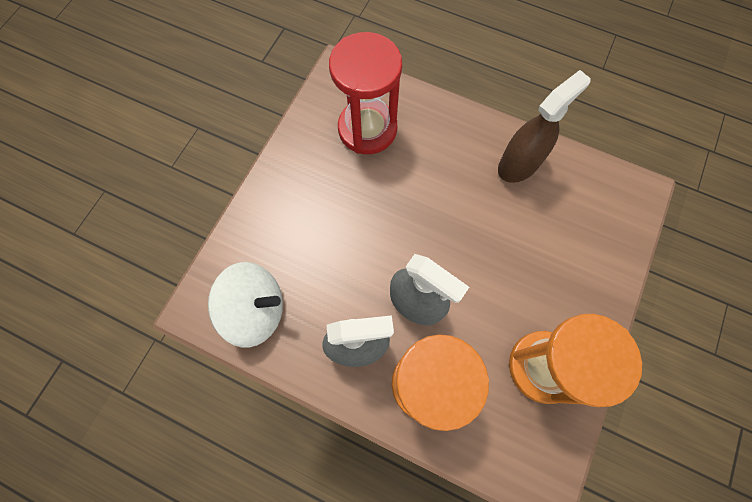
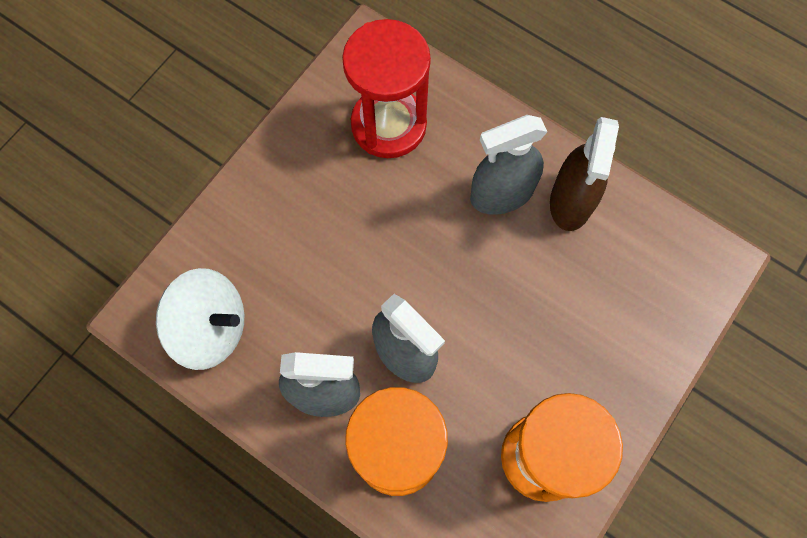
camera: 10 degrees right, 0 degrees up
brown spray bottle [498,70,591,183] -> brown spray bottle turned 135 degrees clockwise [550,117,619,231]
none -> grey spray bottle [470,115,547,215]

